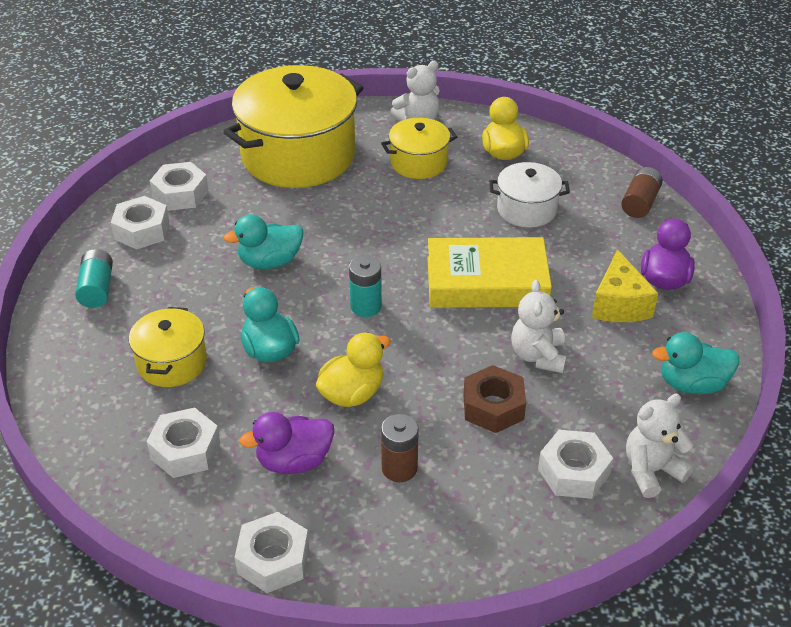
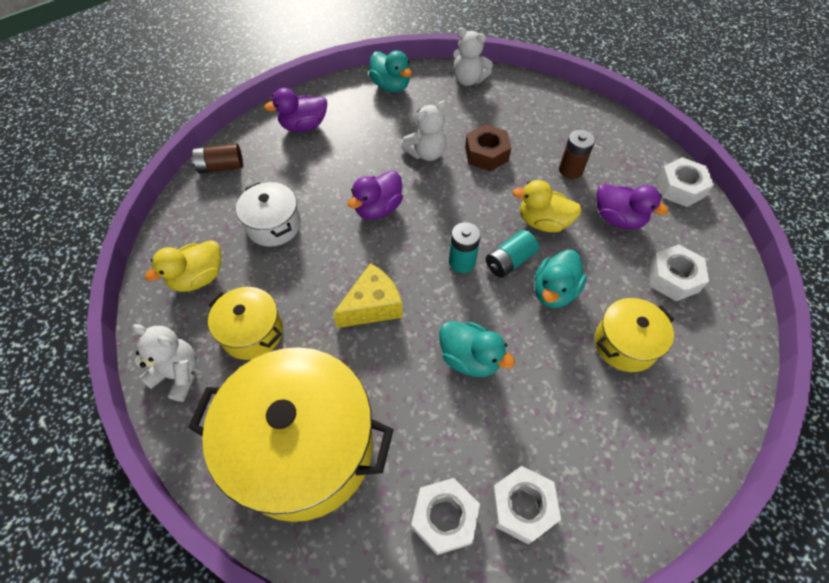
camera: 125 degrees left, 15 degrees up
turquoise battery [75,249,113,308] -> turquoise battery moved to [486,230,539,278]
yellow book [427,237,552,308] -> purple duck [348,170,403,220]
white nut [538,430,613,499] -> none
yellow cheese [592,249,658,322] -> yellow cheese moved to [333,263,403,328]

